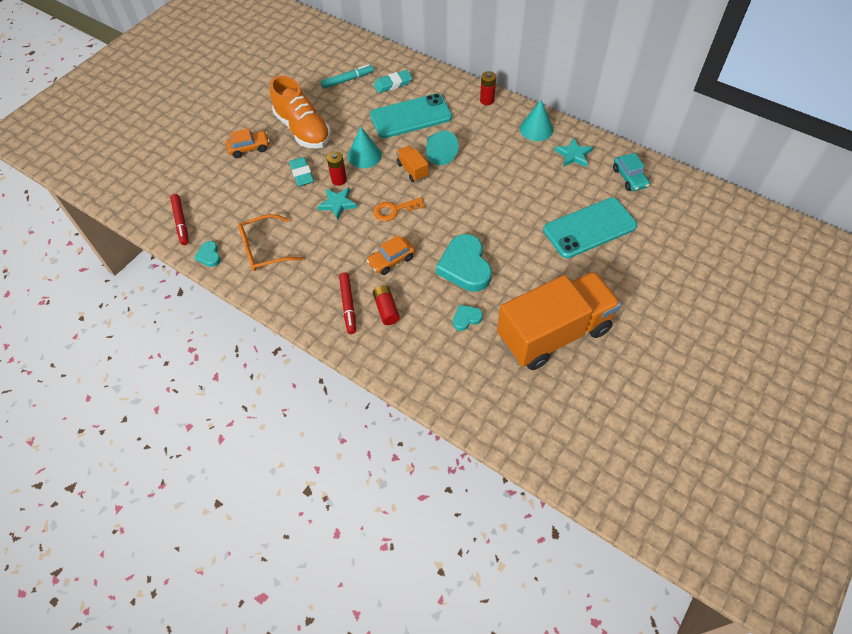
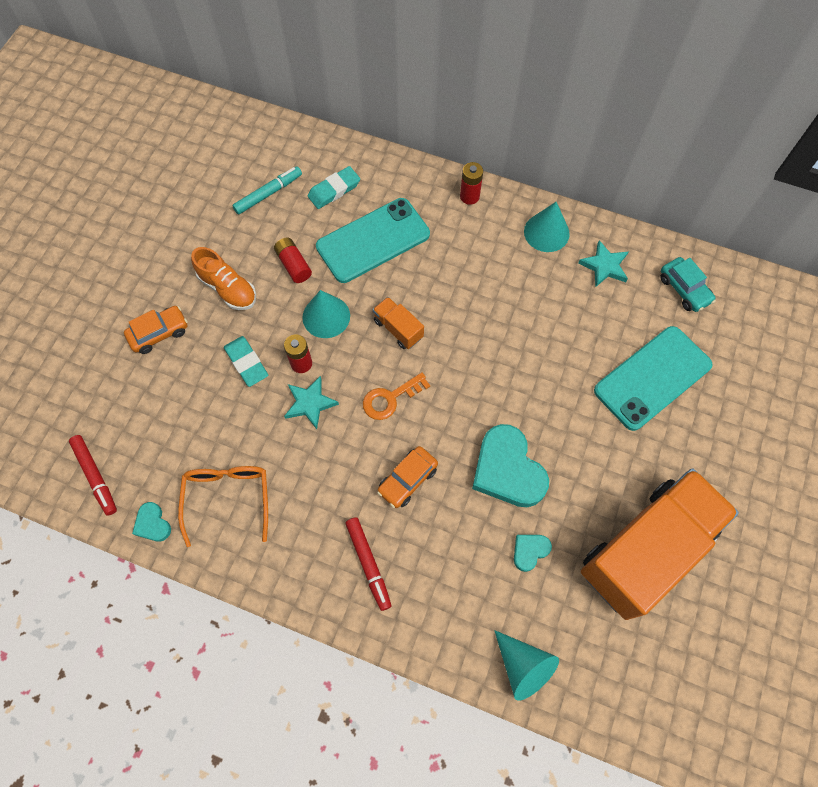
camera: 15 degrees left, 10 degrees up
orange glasses [238,214,303,271] -> orange glasses turned 120 degrees clockwise [178,466,268,547]
orange shoe [270,76,331,149] -> orange shoe [191,247,256,310], size x0.64
red battery [373,285,400,325] -> red battery moved to [274,238,312,283]
turquoise cone [426,131,459,166] -> turquoise cone moved to [494,630,559,701]

